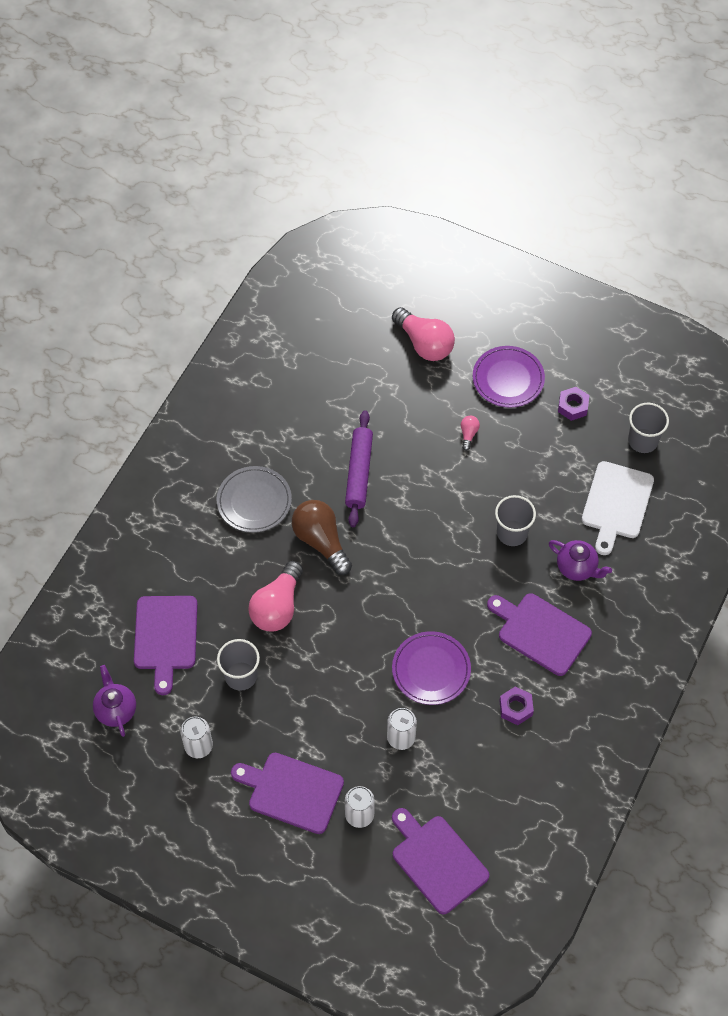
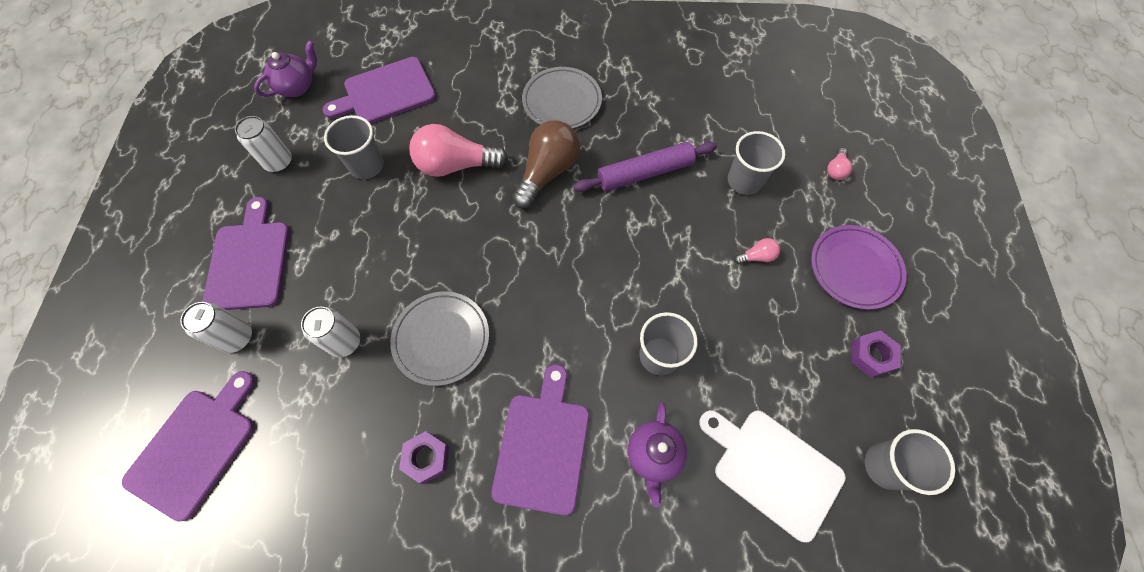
camera: 65 degrees right, 5 degrees up
pink light bulb [392,307,455,361] -> pink light bulb [827,148,852,180], size x0.45
purple plate [392,631,471,705] -> grey plate [390,291,489,386]
white cutting board [582,461,654,555] -> white cutting board turned 45 degrees clockwise [699,410,846,542]
none -> grey cup [728,131,785,195]

